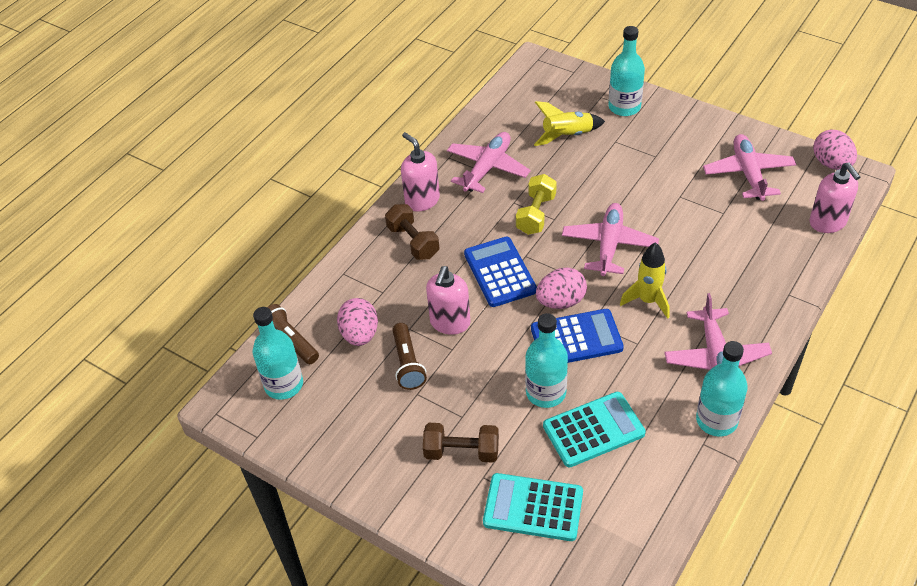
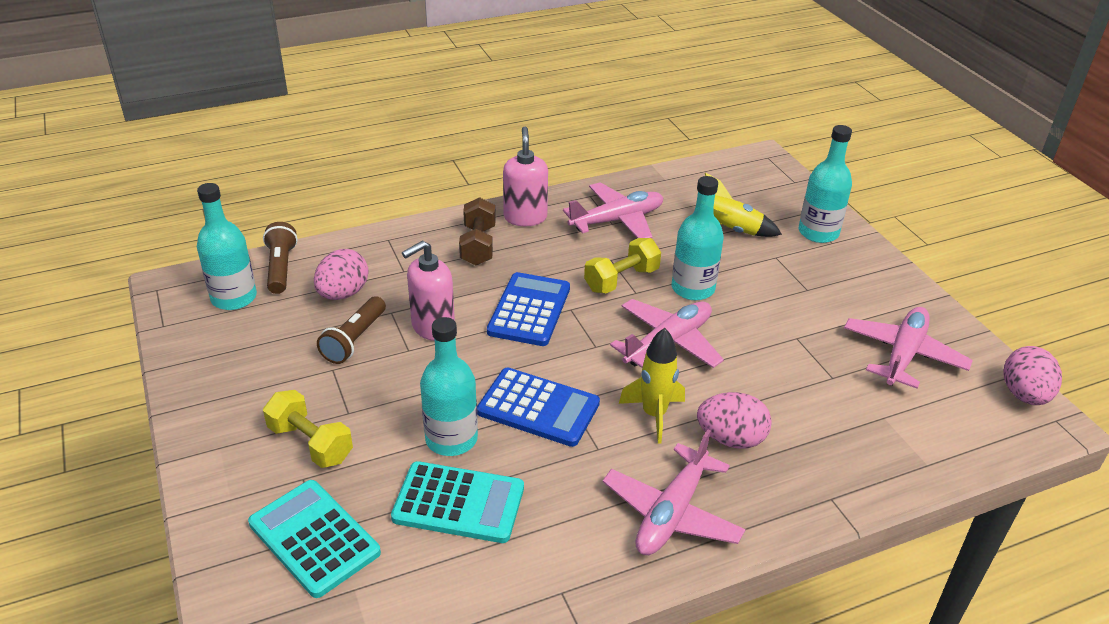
camera: 30 degrees right, 10 degrees down
brown dumbbell [423,423,499,463] -> yellow dumbbell [263,390,353,468]
pink egg [536,268,587,309] -> pink egg moved to [697,392,772,449]
turquoise bottle [696,341,748,437] -> turquoise bottle moved to [672,176,724,300]
pink soap dispenser [810,162,860,233] -> none

